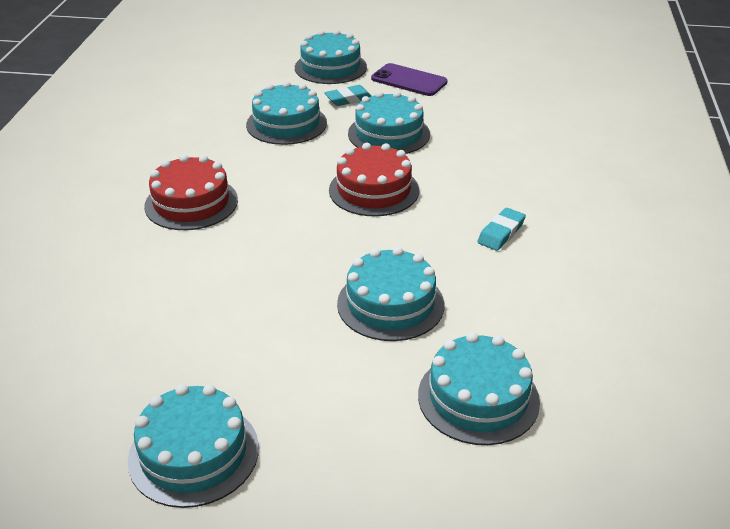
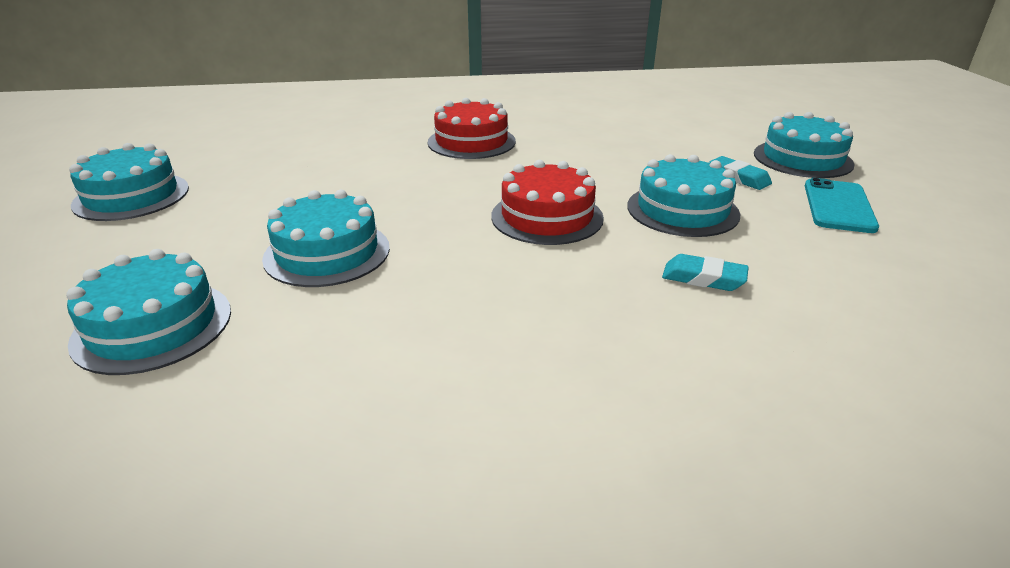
camera: 75 degrees right, 5 degrees down
turquoise cake [246,81,327,145] -> none
purple phone [371,63,448,96] -> turquoise phone [805,178,879,233]
turquoise eraser [477,208,526,251] -> turquoise eraser moved to [662,254,749,291]

